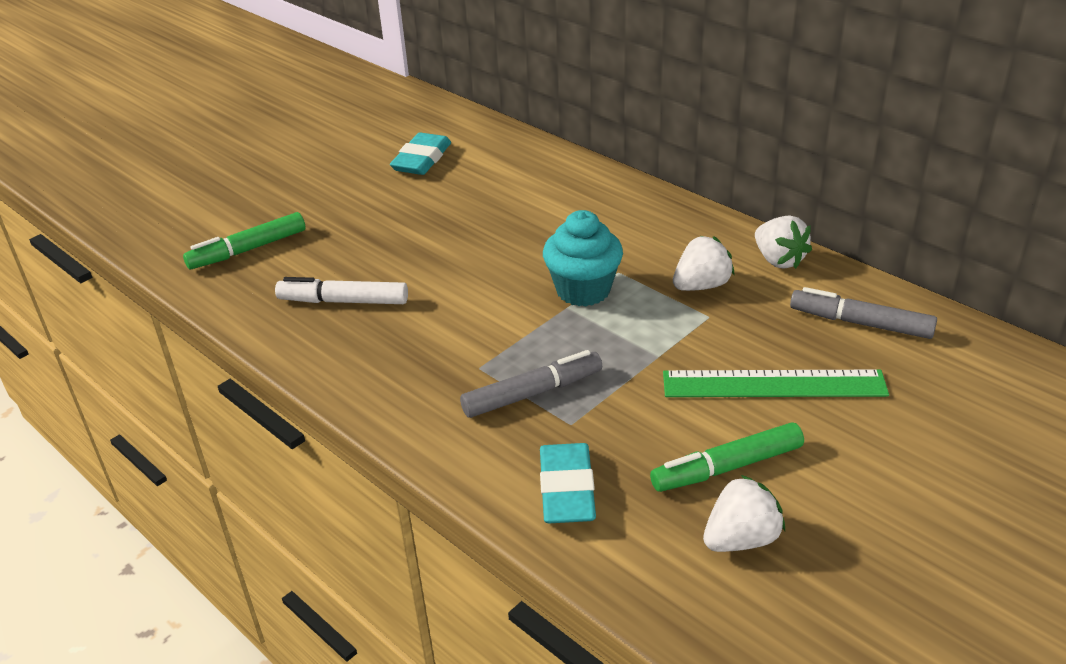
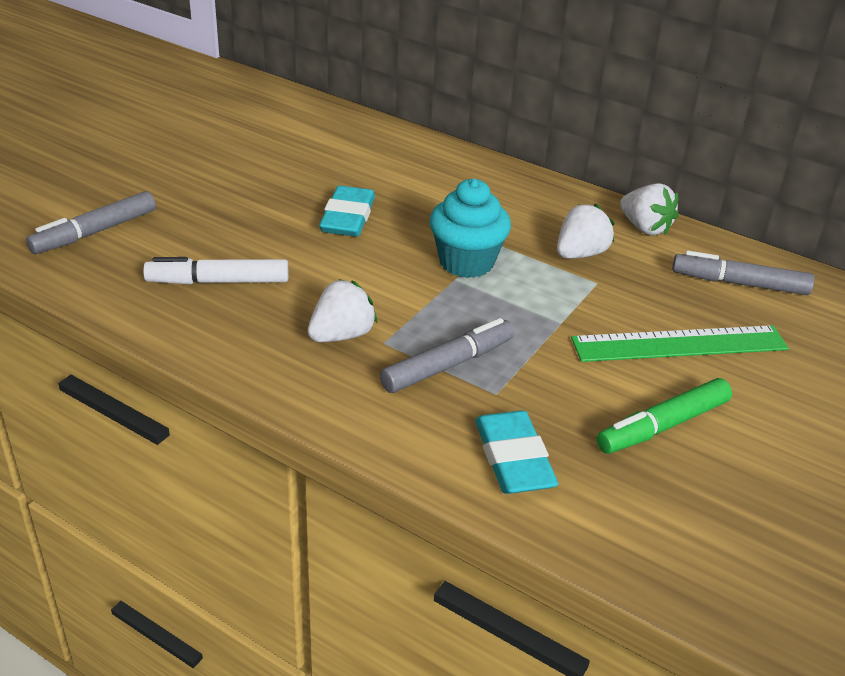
camera: 15 degrees left, 0 degrees up
green marker [183,212,306,269] -> grey marker [26,191,156,254]
turquoise eraser [390,132,451,175] -> turquoise eraser moved to [319,185,375,237]
white strawberry [703,475,785,552] -> white strawberry moved to [308,279,377,342]

